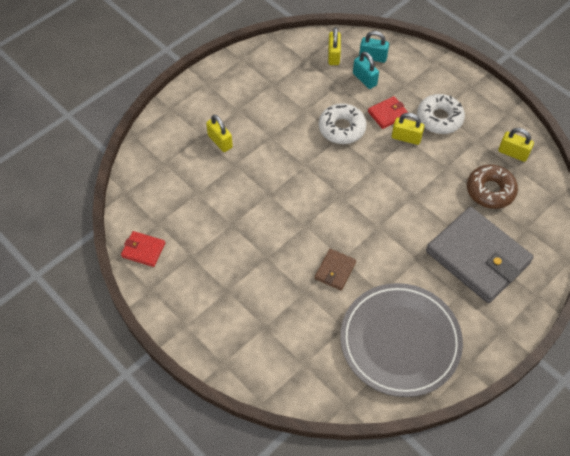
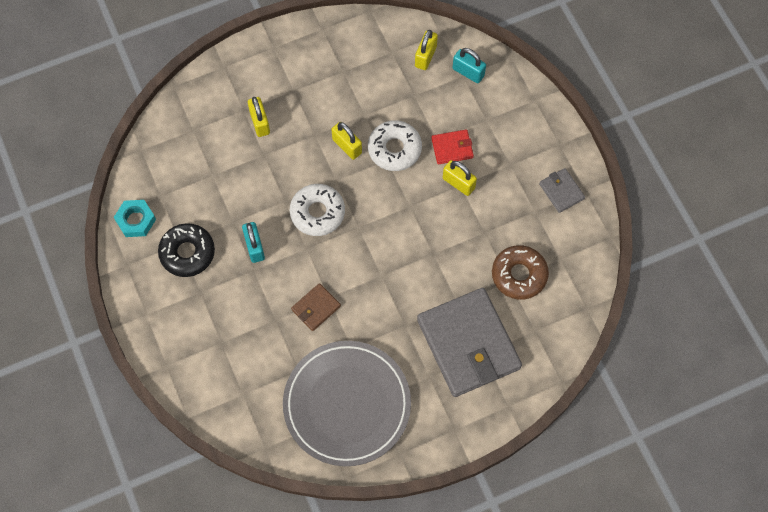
camera: 20 degrees right, 10 degrees up
red wallet [121,231,165,267] -> turquoise nut [114,200,156,237]
turquoise padlock [353,52,379,89] -> turquoise padlock moved to [242,222,265,263]
white donut [417,94,465,134] -> white donut moved to [290,184,345,236]
yellow padlock [498,128,534,162] -> yellow padlock moved to [331,122,362,160]
none -> black donut [158,223,215,277]
none -> grey wallet [539,168,585,213]

